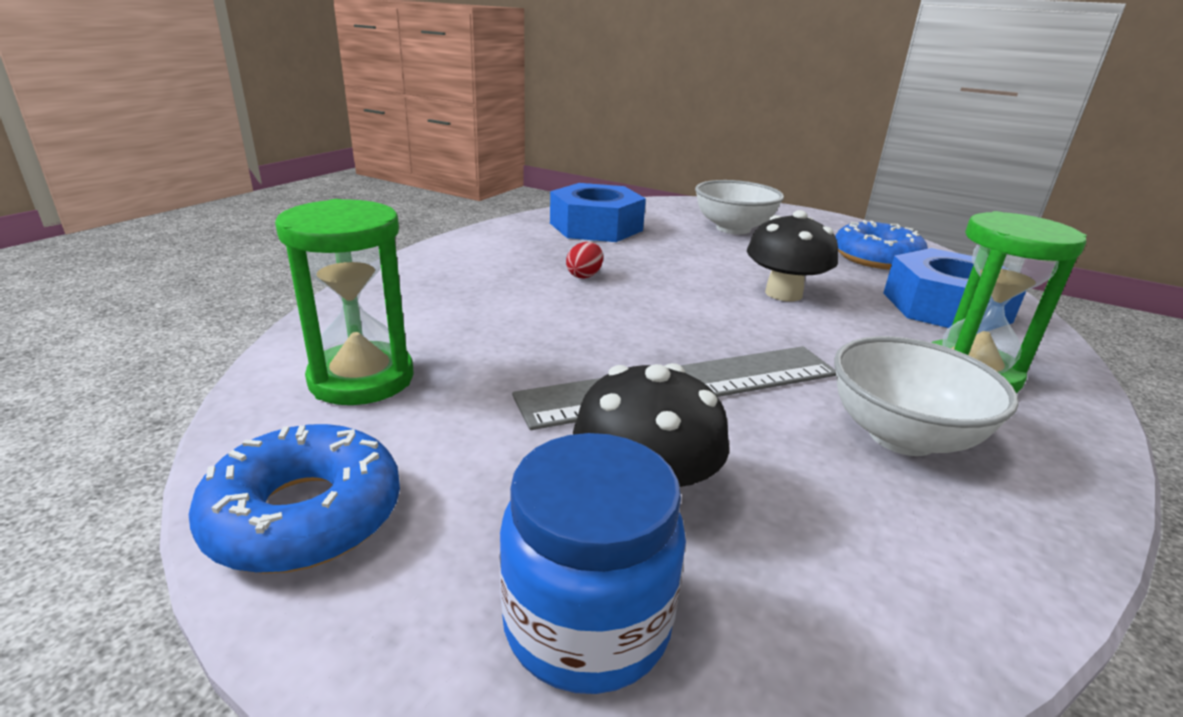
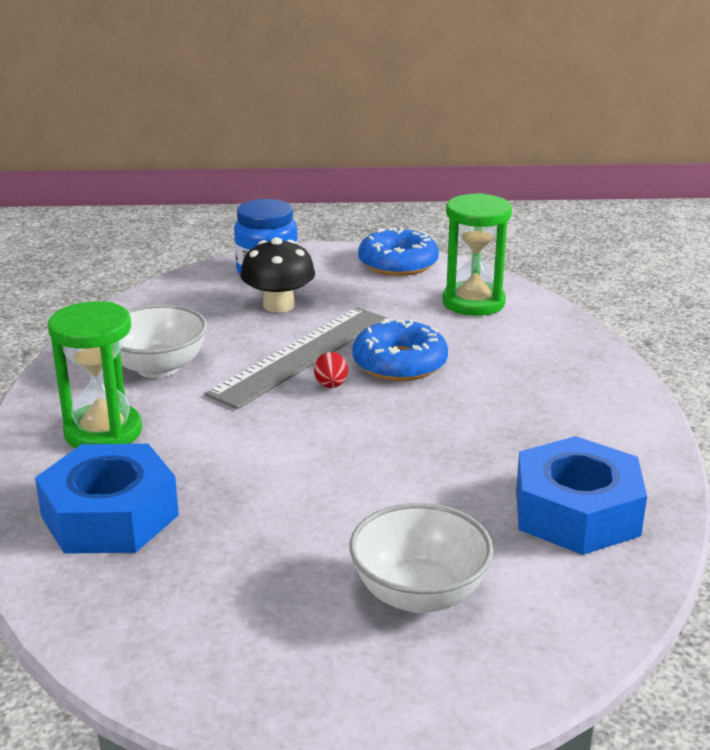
camera: 150 degrees right, 0 degrees up
red egg [566,242,603,279] -> red egg moved to [314,352,348,388]
black mushroom [747,210,838,301] -> none
blue donut [835,220,928,270] -> blue donut moved to [352,318,448,381]

